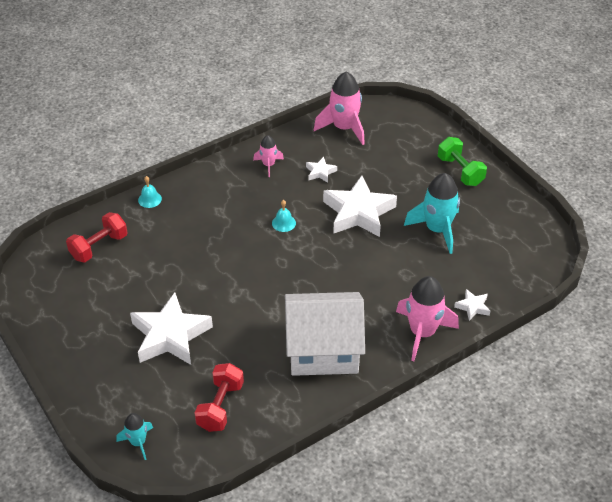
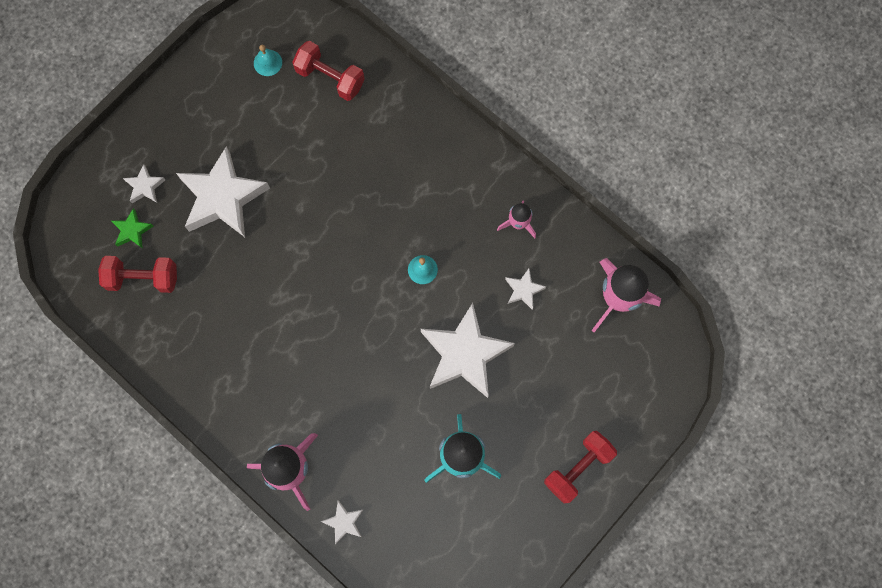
camera: 75 degrees right, 30 degrees up
turquoise rocket [117,413,153,460] -> none
turquoise bell [138,176,162,208] -> turquoise bell moved to [254,45,282,76]
white house [285,292,365,376] -> none
green dumbbell [438,137,487,186] -> red dumbbell [544,431,617,504]
none -> green star [112,208,154,249]
none -> white star [123,164,165,203]

